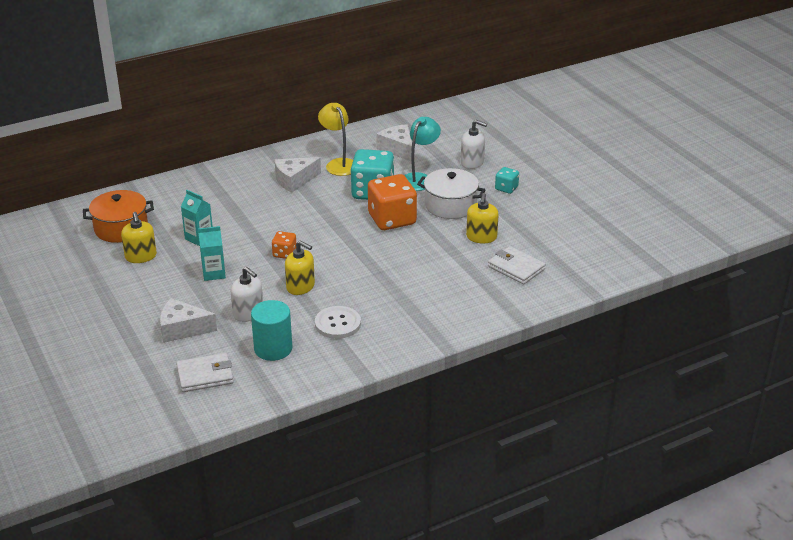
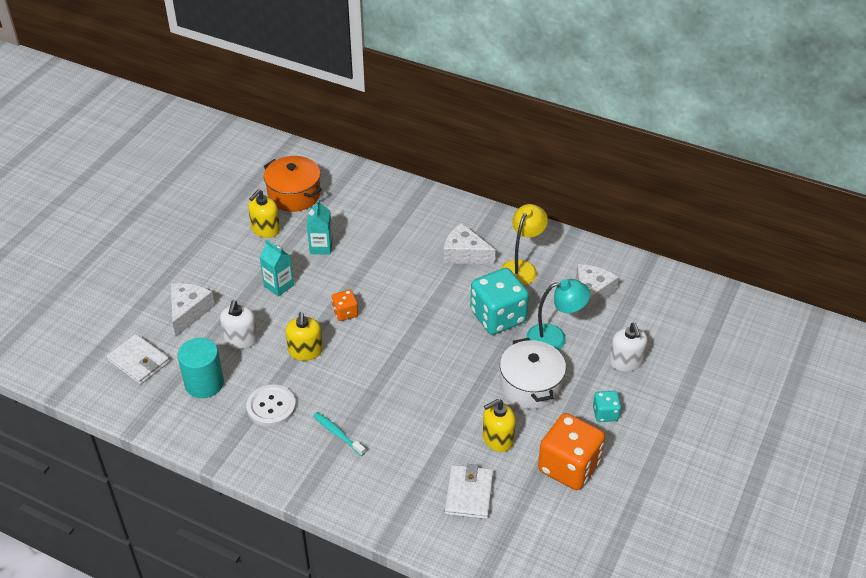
camera: 55 degrees right, 10 degrees up
white cheese [160,298,217,343] -> white cheese turned 45 degrees clockwise [171,283,215,337]
orange dice [368,174,417,230] -> orange dice moved to [538,413,605,490]
none -> turquoise toothbrush [313,412,366,456]

